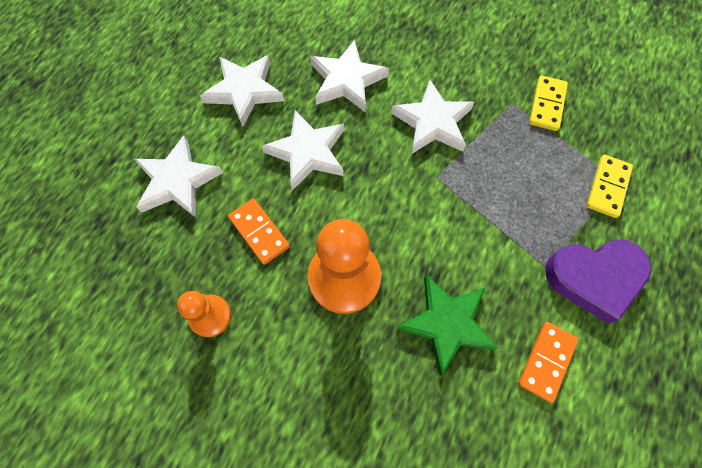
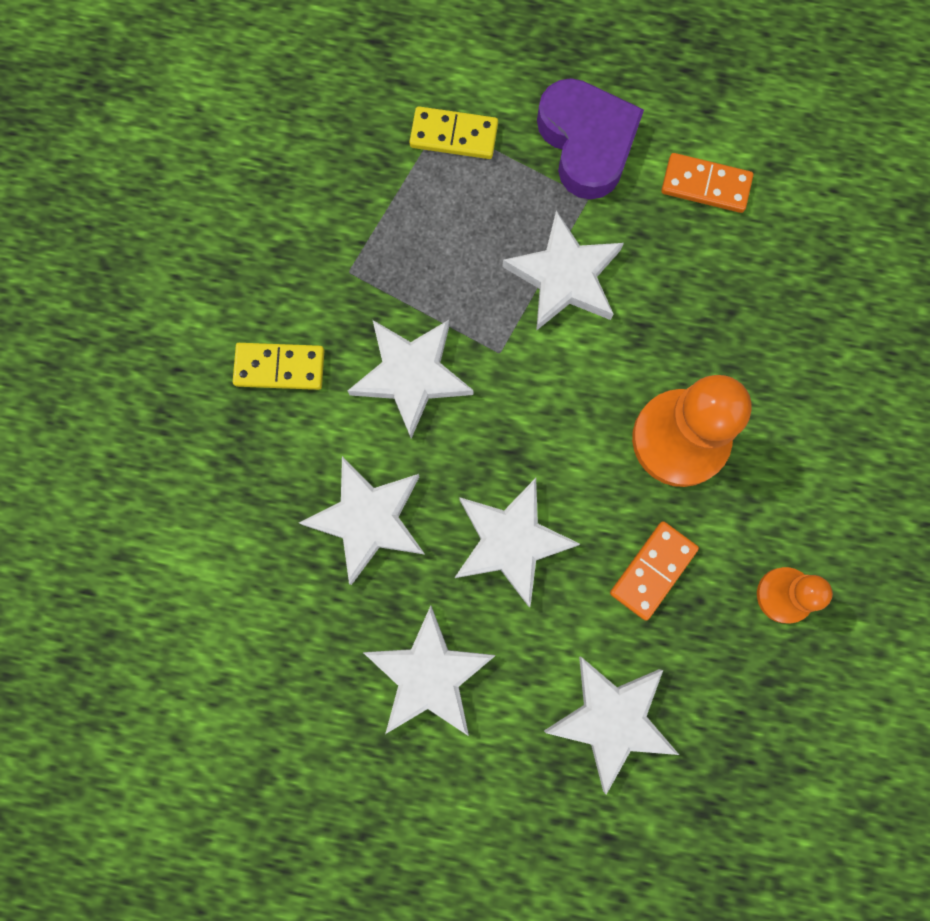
camera: 105 degrees left, 10 degrees up
green star [397,275,498,375] -> none
yellow domino [529,75,568,131] -> yellow domino moved to [233,343,324,390]
none -> white star [502,210,624,331]

